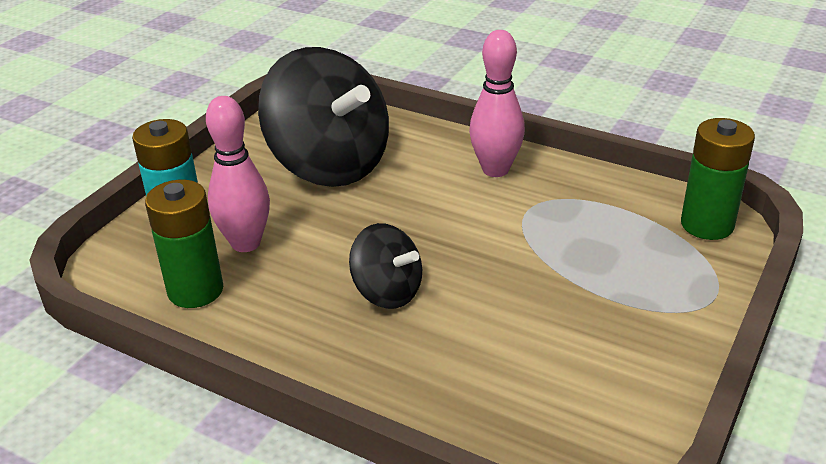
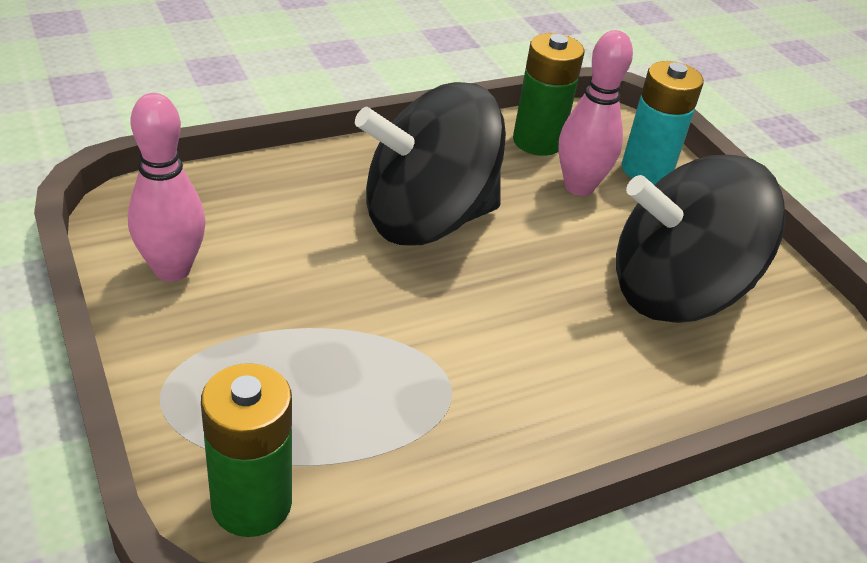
camera: 120 degrees right, 5 degrees up
black spinning top [349,223,422,309] -> black spinning top [355,82,506,246], size x1.95
pink bowling pin [469,30,525,177] -> pink bowling pin moved to [128,93,206,282]

